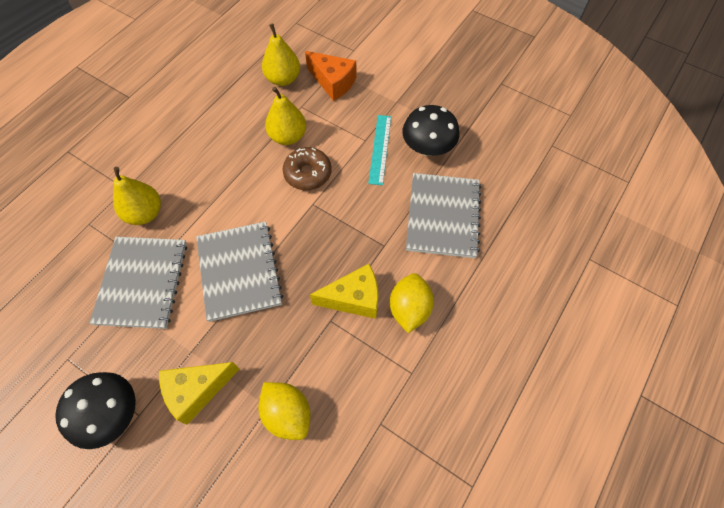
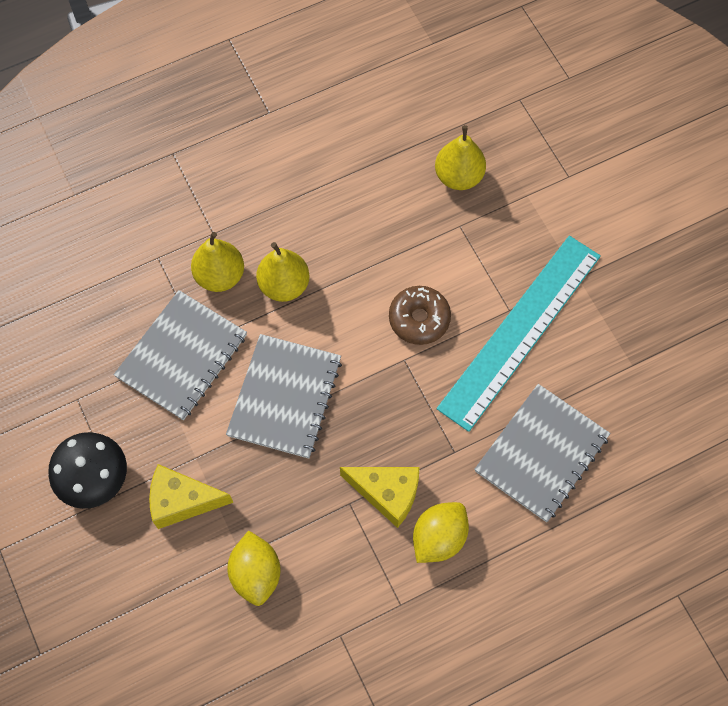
camera: 30 degrees right, 5 degrees up
yellow pear [265,87,306,145] -> yellow pear moved to [256,242,310,302]
orange cheese [305,51,357,101] -> none
turquoise ruler [368,115,391,185] -> turquoise ruler [437,236,601,432], size x2.08
black mushroom [402,105,459,156] -> none

